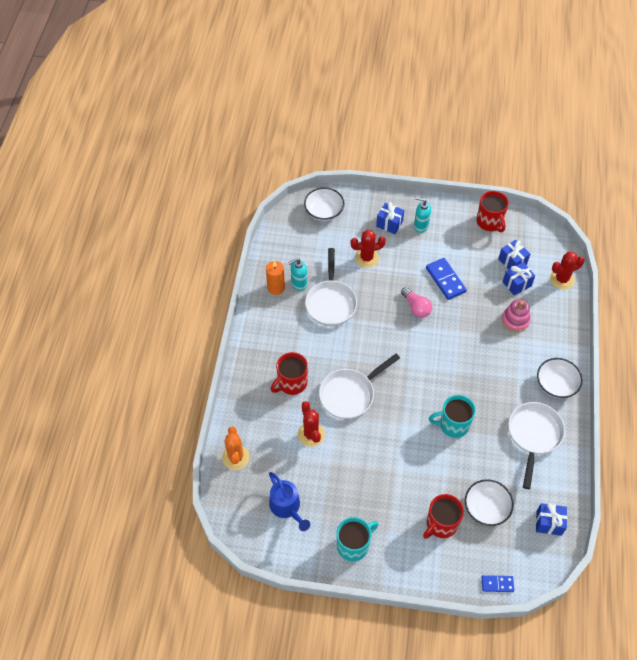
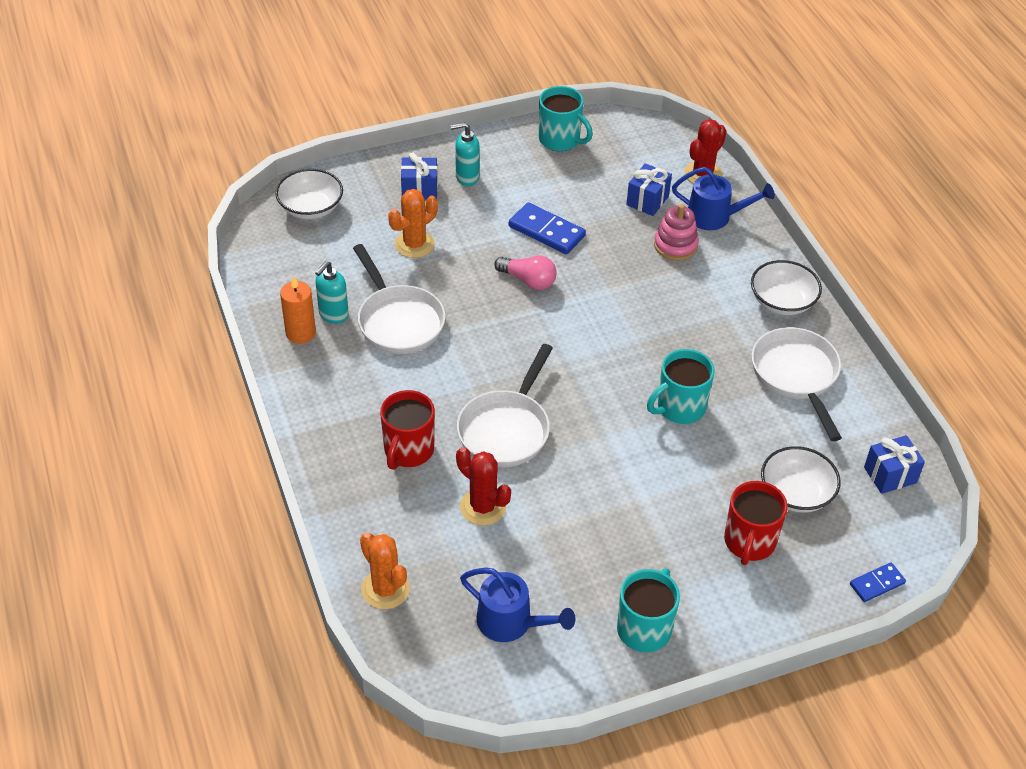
camera: 30 degrees left, 10 degrees down
red cactus [350,230,386,268] -> orange cactus [388,189,438,258]
red mug [477,191,509,233] -> turquoise mug [539,86,593,151]
blue gift [498,240,530,270] -> none
none -> blue watering can [672,167,775,230]

